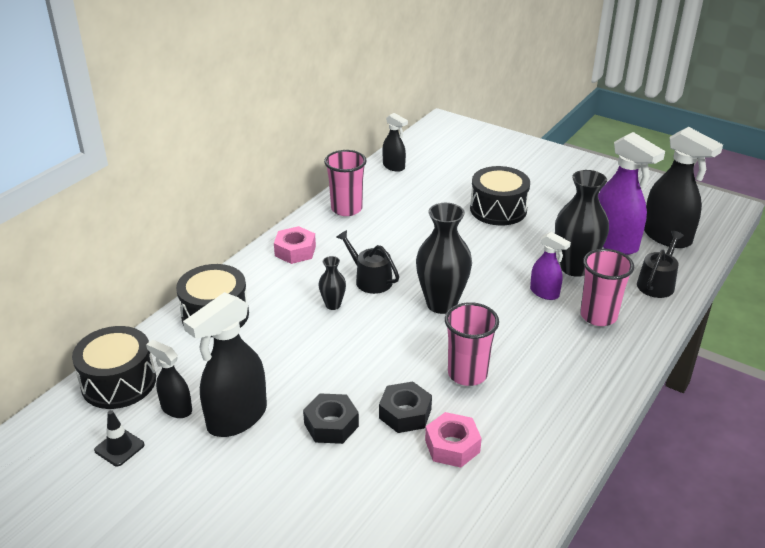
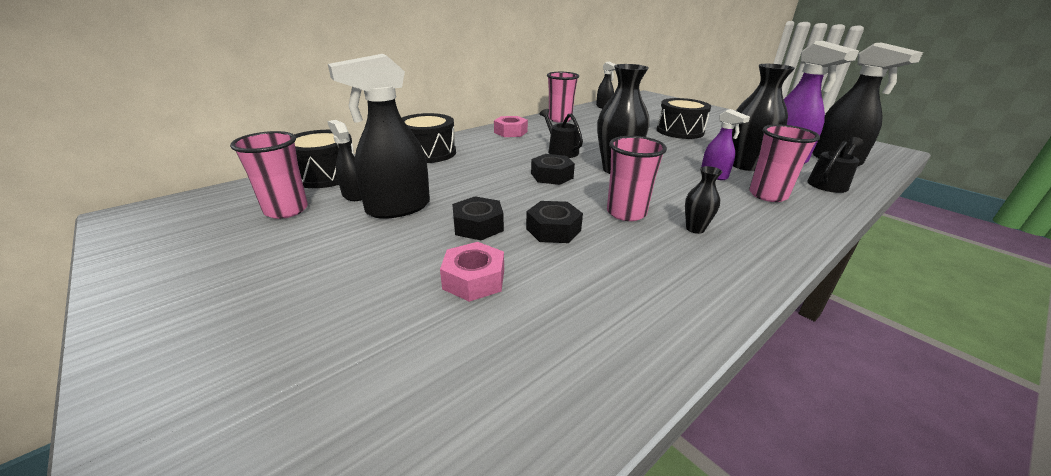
camera: 15 degrees right, 5 degrees down
black traffic cone [94,410,144,466] -> pink cup [230,131,308,219]
black vase [319,256,346,310] -> black vase moved to [685,166,722,234]
pink nut [425,412,482,468] -> pink nut moved to [440,242,504,302]
none -> black nut [531,154,575,185]

